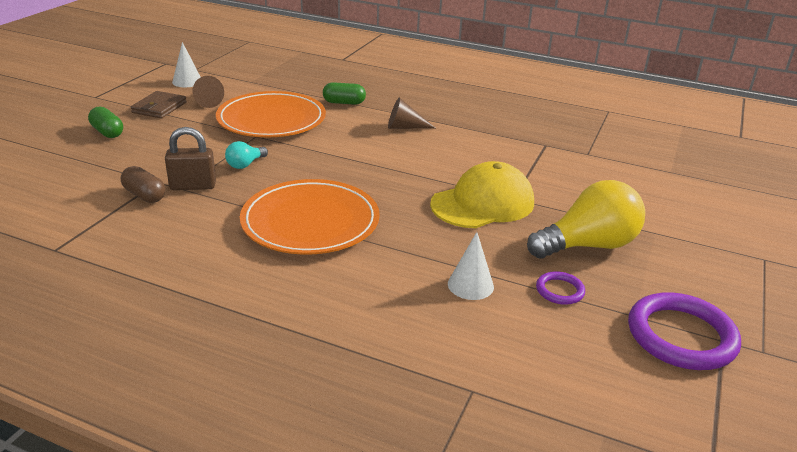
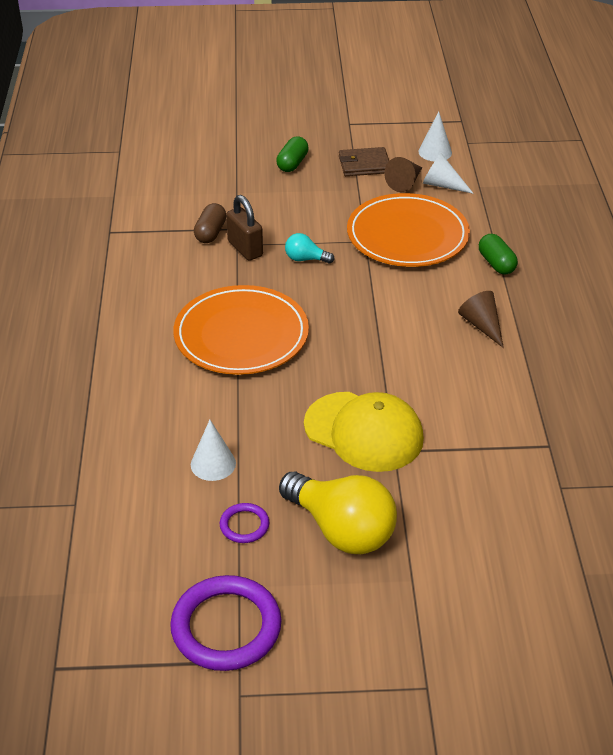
camera: 65 degrees right, 10 degrees up
none -> white cone [423,153,474,194]

